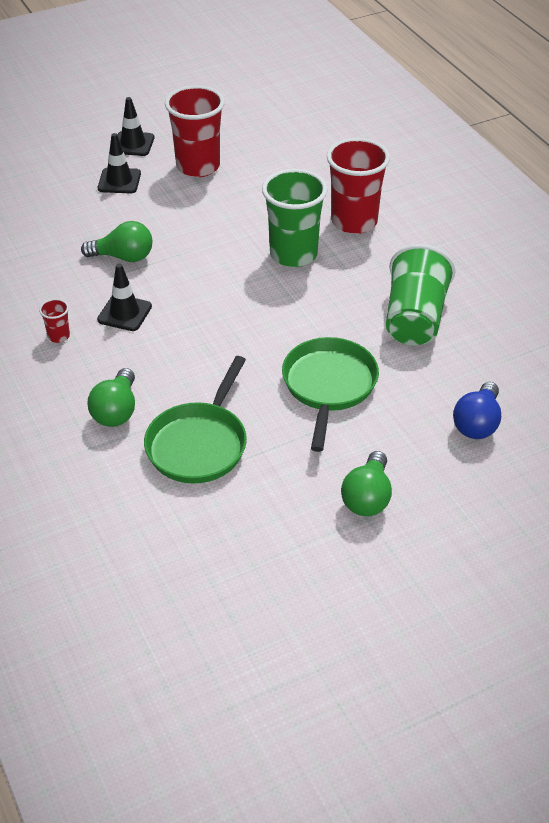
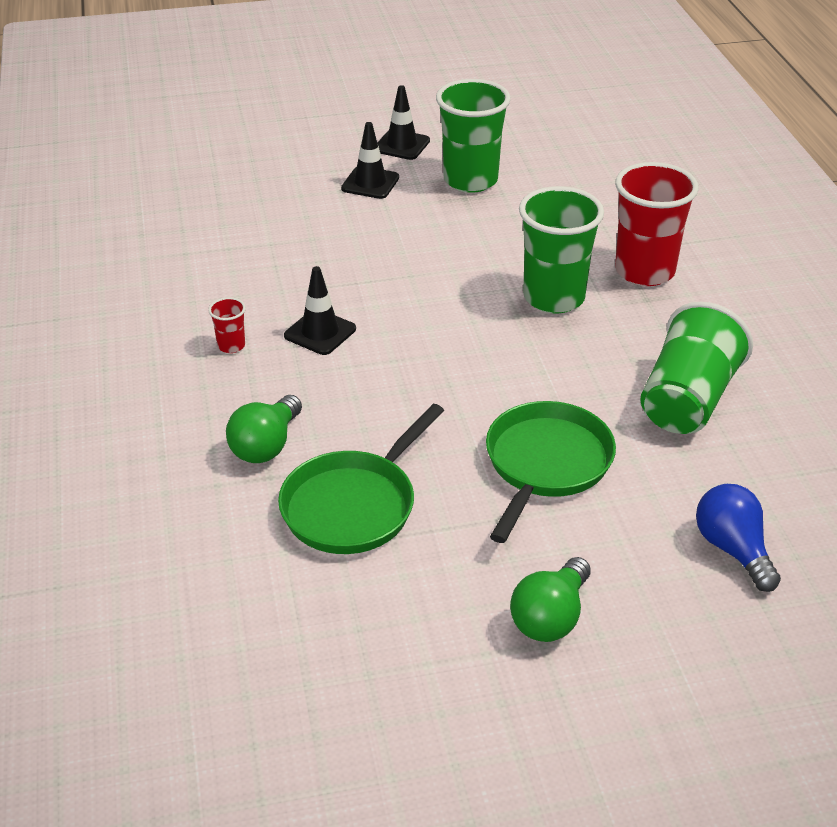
camera: 15 degrees right, 5 degrees down
green light bulb [81,221,152,262] -> none
red cup [165,85,225,177] -> green cup [436,79,511,193]
blue light bulb [453,382,501,439] -> blue light bulb turned 120 degrees clockwise [696,484,781,592]

